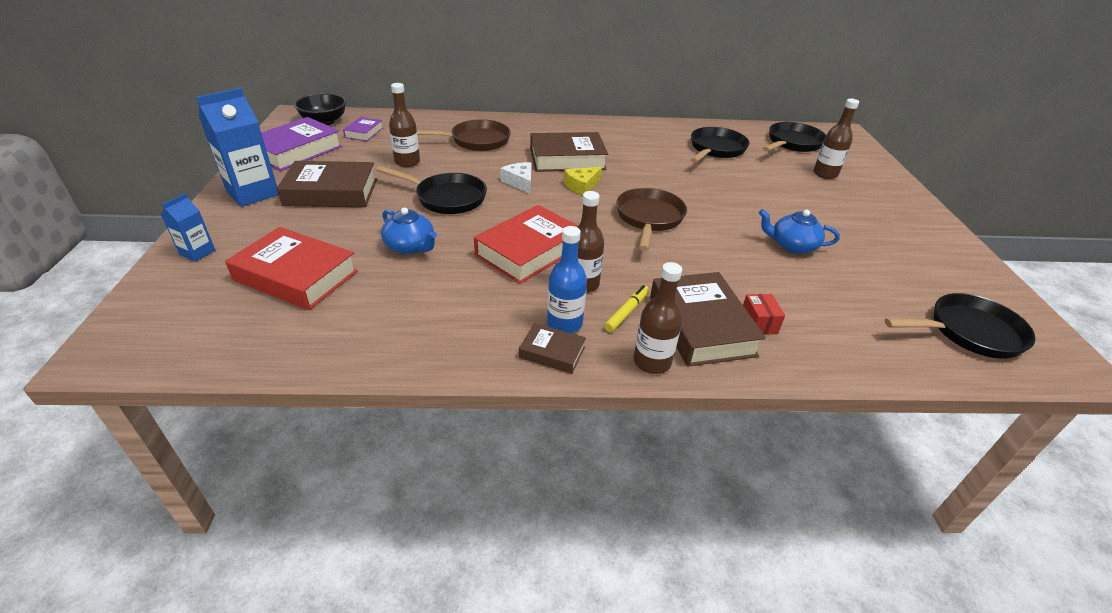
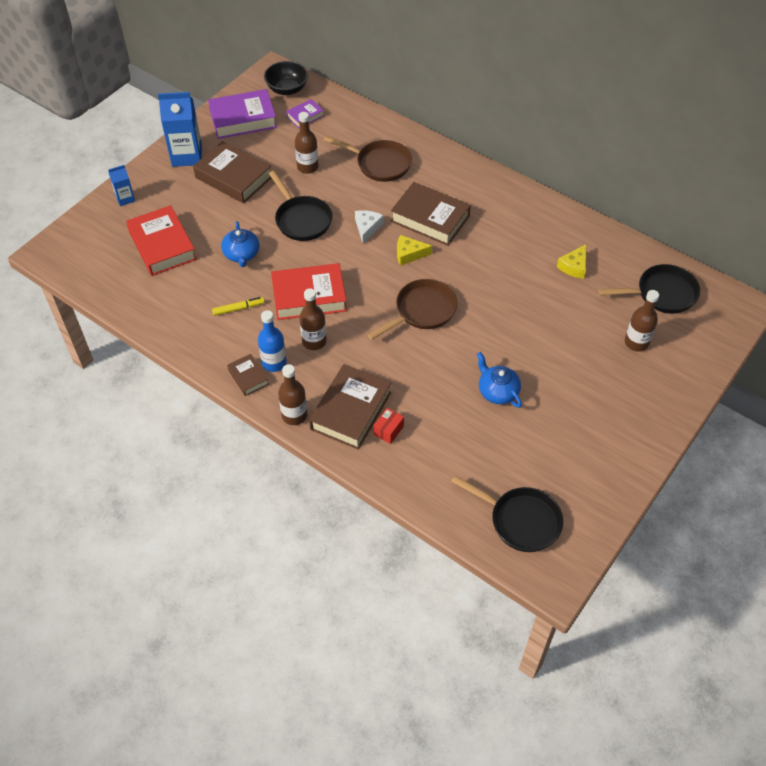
camera: 40 degrees right, 15 degrees up
yellow marker [604,285,649,332] -> yellow marker moved to [212,297,265,316]
black pan [690,127,750,163] -> yellow cheese [557,244,586,279]

